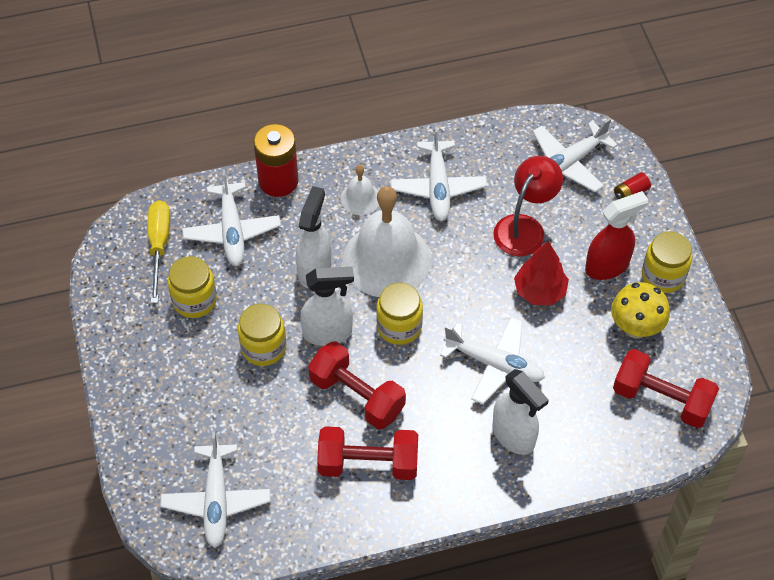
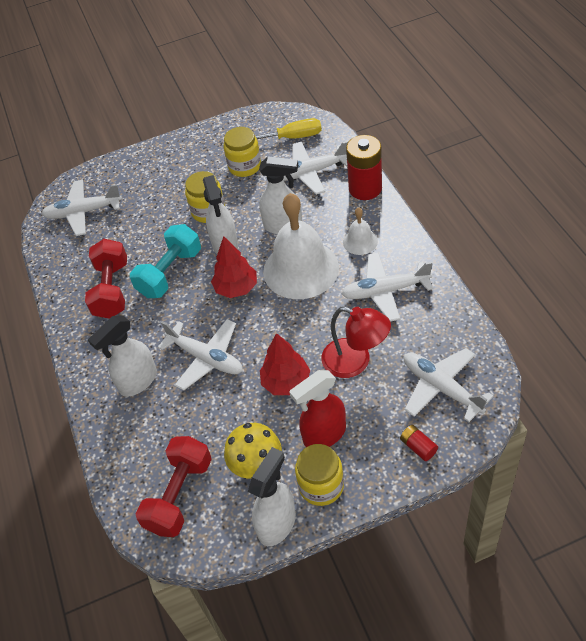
camera: 90 degrees right, 5 degrees down
red dumbbell [308,341,406,429] -> turquoise dumbbell [130,224,201,298]
yellow jar [376,283,423,345] -> red tree [211,236,257,298]
white plane [440,317,545,404] -> white plane turned 75 degrees counterclockwise [158,319,243,391]
red spray bottle [585,191,648,280] -> red spray bottle turned 90 degrees clockwise [289,370,346,447]
none -> white spray bottle [248,447,296,546]

